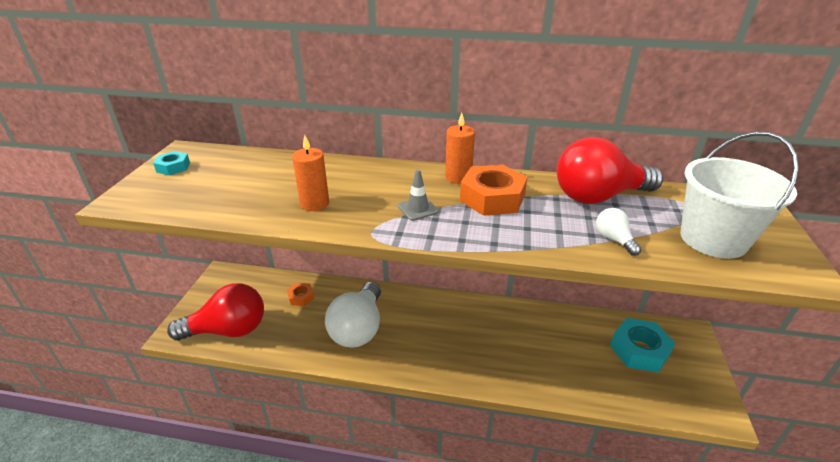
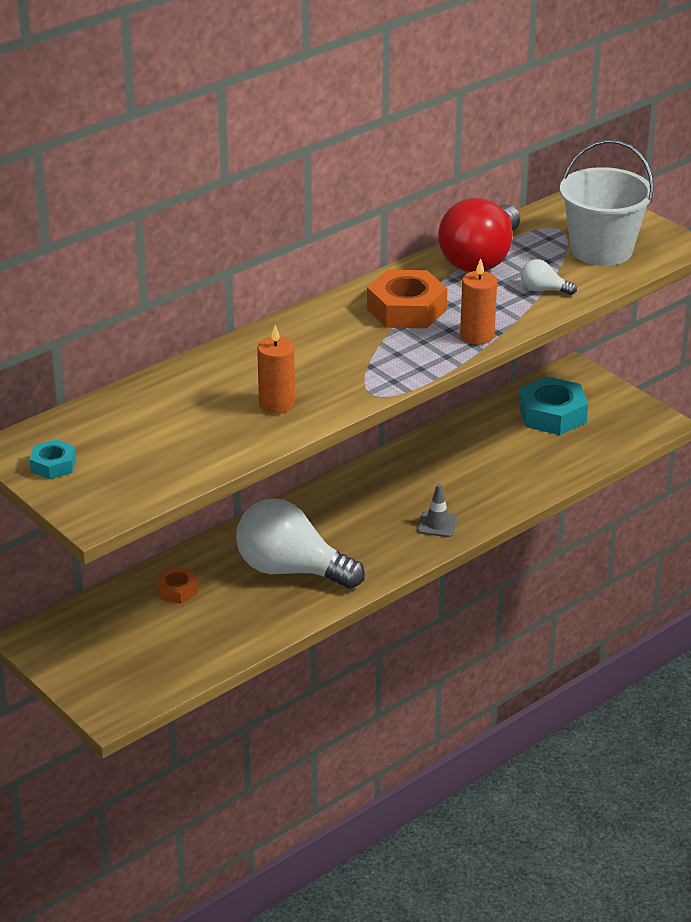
camera: 50 degrees left, 0 degrees up
red light bulb [167,283,264,341] -> none
white light bulb [325,282,381,348] -> white light bulb turned 150 degrees clockwise [236,499,365,589]
grey traffic cone [398,169,439,221] -> grey traffic cone moved to [418,484,458,537]
orange candle [445,113,475,184] -> orange candle moved to [460,259,497,345]

